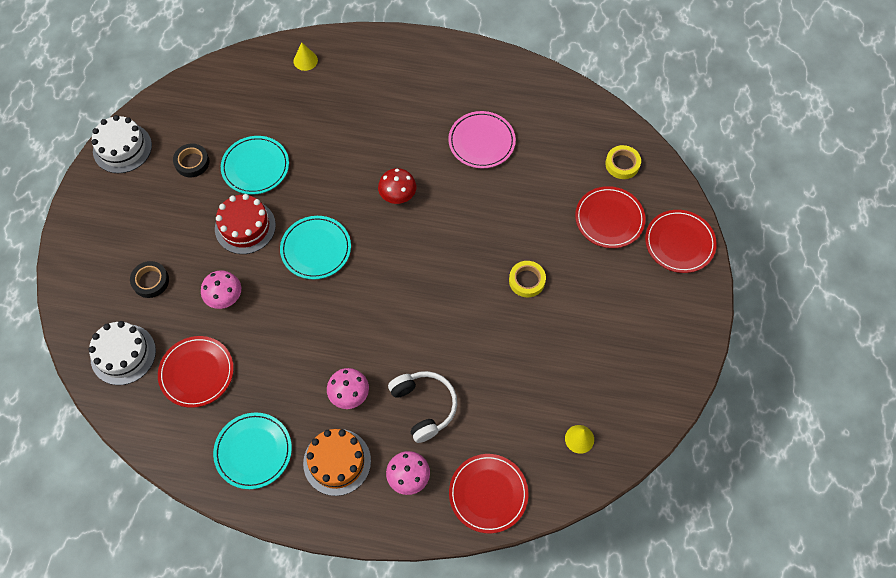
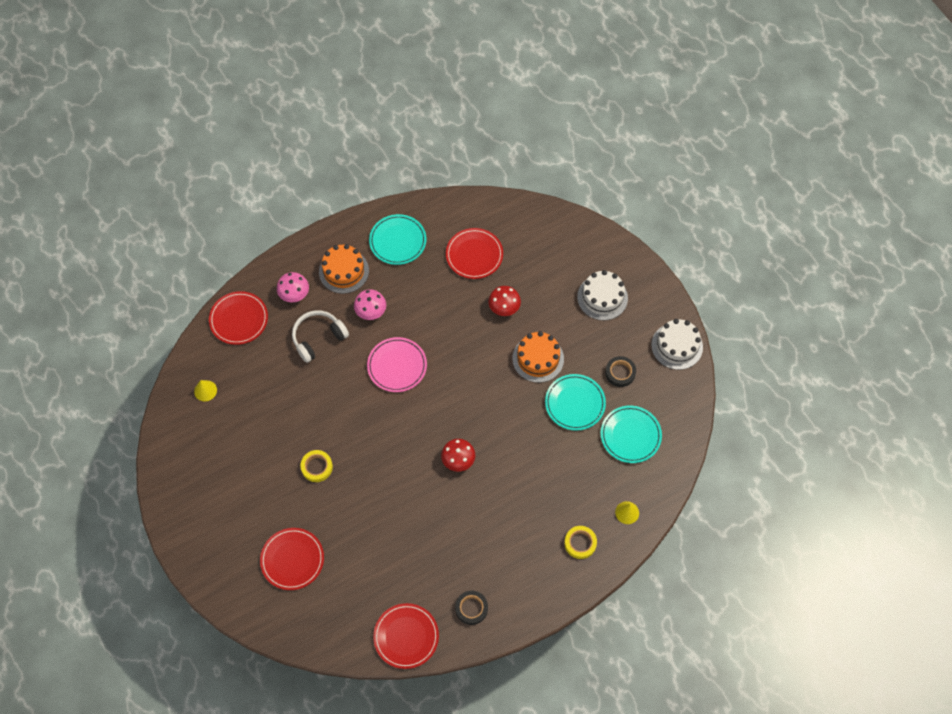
camera: 140 degrees right, 0 degrees up
white cake [88,321,156,385] -> white cake moved to [577,270,628,320]
black tape [130,261,169,298] -> black tape moved to [455,591,488,625]
pink mushroom [201,270,241,309] -> red mushroom [488,286,521,316]
red cake [215,194,276,254] -> orange cake [512,331,564,383]
turquoise plate [280,216,351,279] -> turquoise plate moved to [600,406,662,463]
white headphones [388,371,457,443] -> white headphones turned 120 degrees clockwise [292,310,349,363]
pink plate [448,111,516,168] -> pink plate moved to [367,337,427,392]
yellow tape [605,145,641,179] -> yellow tape moved to [564,526,597,559]
red plate [645,210,717,273] -> red plate moved to [373,603,439,669]

